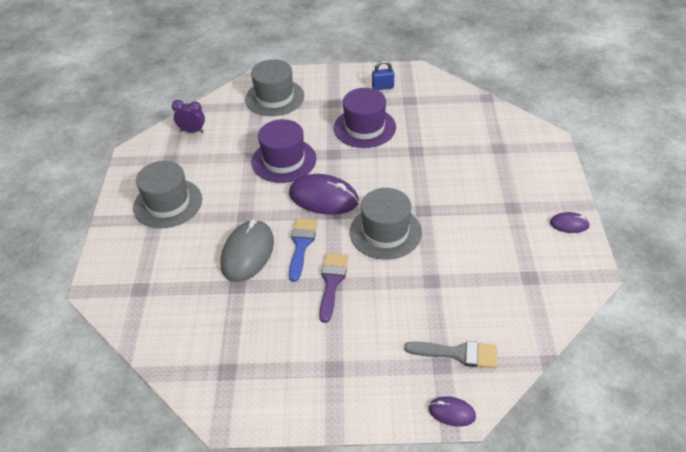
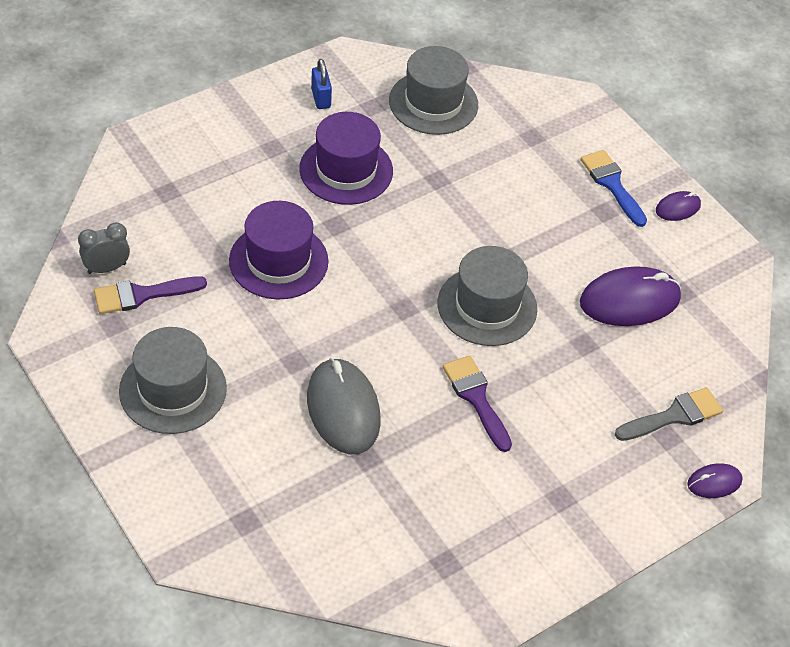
camera: 40 degrees left, 5 degrees up
purple clock [172,100,205,133] -> grey clock [78,222,130,274]
grey hat [245,59,304,116] -> grey hat moved to [389,46,478,135]
purple mouse [289,174,359,215] -> purple mouse moved to [580,266,681,326]
blue brush [289,218,318,282] -> blue brush moved to [580,150,647,227]
blue padlock [372,60,394,90] -> blue padlock turned 60 degrees counterclockwise [311,59,332,109]
none -> purple brush [94,276,207,314]

